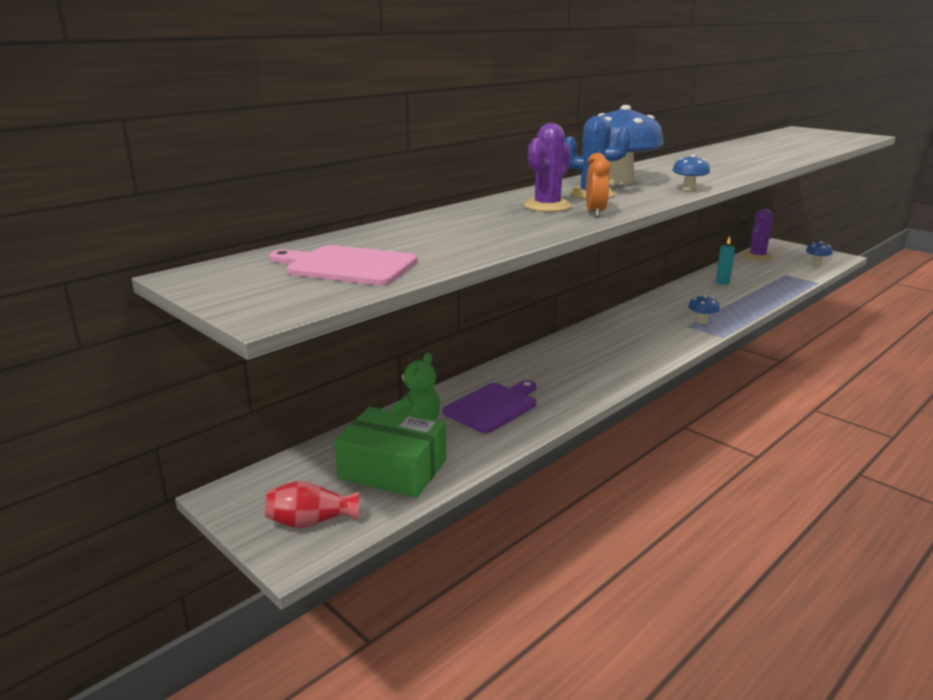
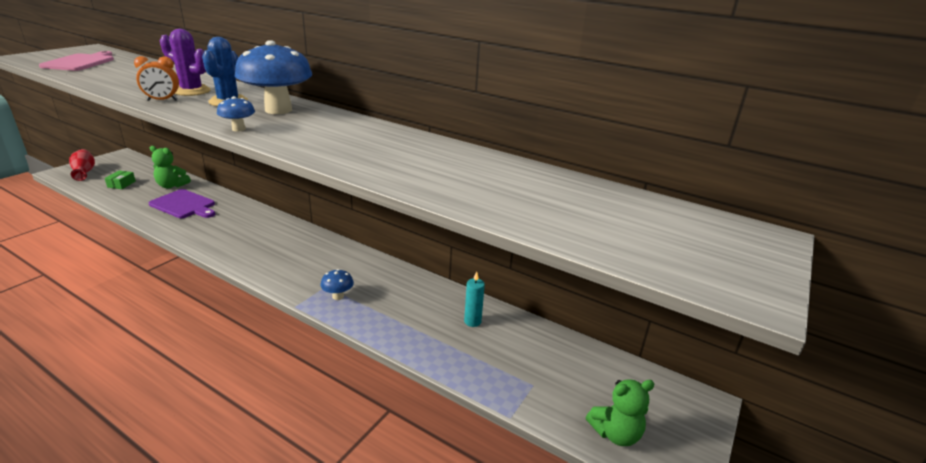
camera: 75 degrees right, 5 degrees up
green box [334,407,446,498] -> green box [105,171,136,189], size x0.43
purple cactus [743,209,773,261] -> none
blue mushroom [806,241,833,265] -> green teddy bear [586,380,654,446]

